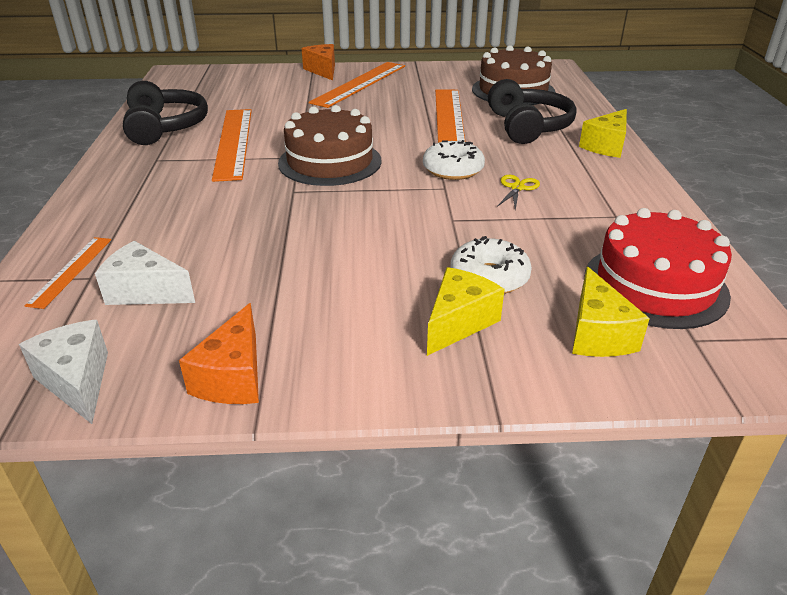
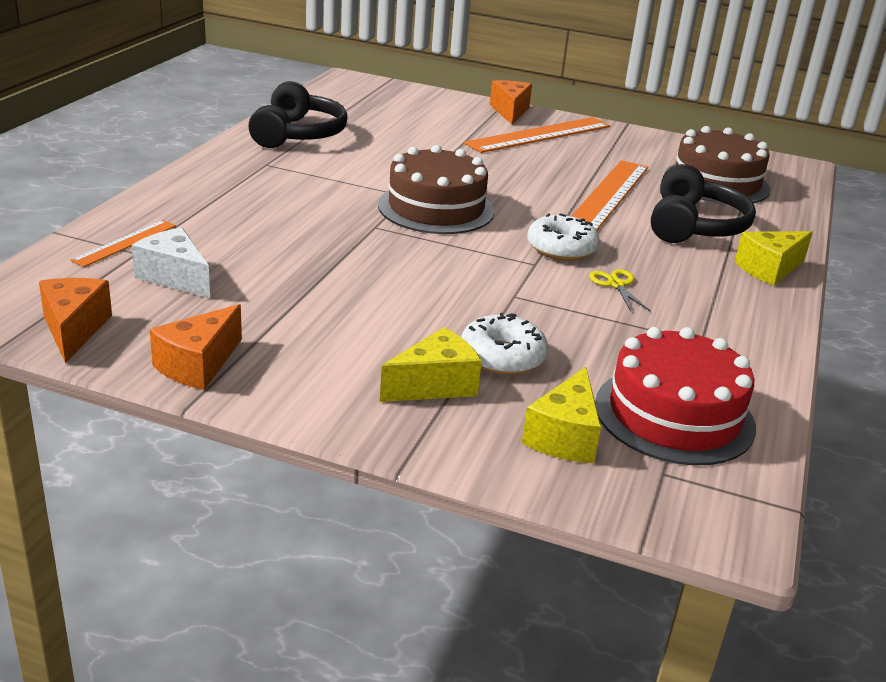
camera: 20 degrees right, 5 degrees down
white cheese [19,320,108,424] -> orange cheese [39,278,112,363]
orange ruler [212,109,252,182] -> none
yellow scissors [498,175,540,210] -> yellow scissors turned 60 degrees counterclockwise [589,269,651,312]

